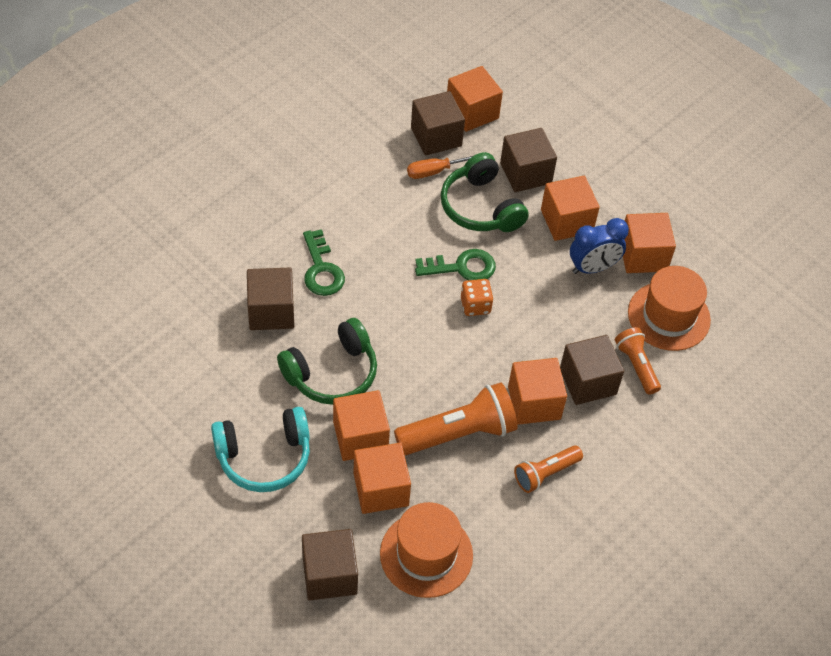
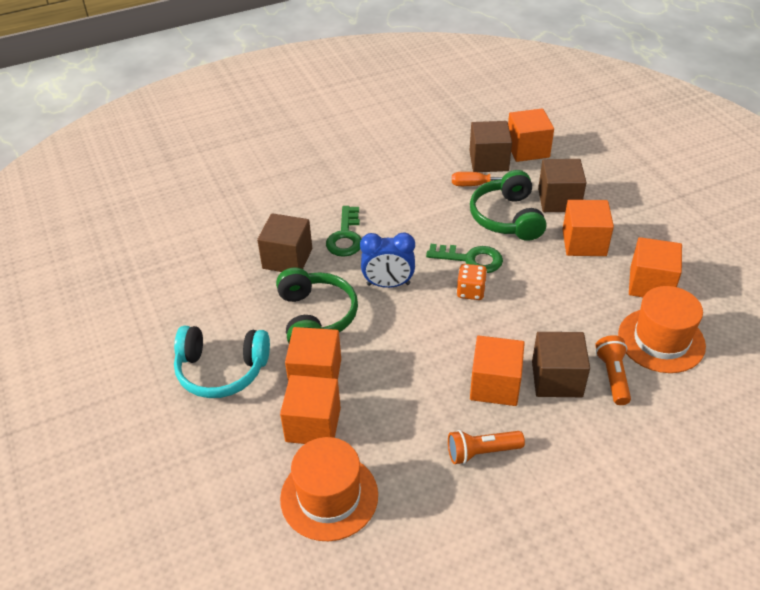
camera: 25 degrees right, 10 degrees down
green headphones [277,318,377,405] -> green headphones turned 90 degrees counterclockwise [276,267,358,343]
brown cube [302,529,358,600] -> none
orange flashlight [394,382,518,455] -> none
blue clock [570,218,629,274] -> blue clock moved to [360,233,415,288]

